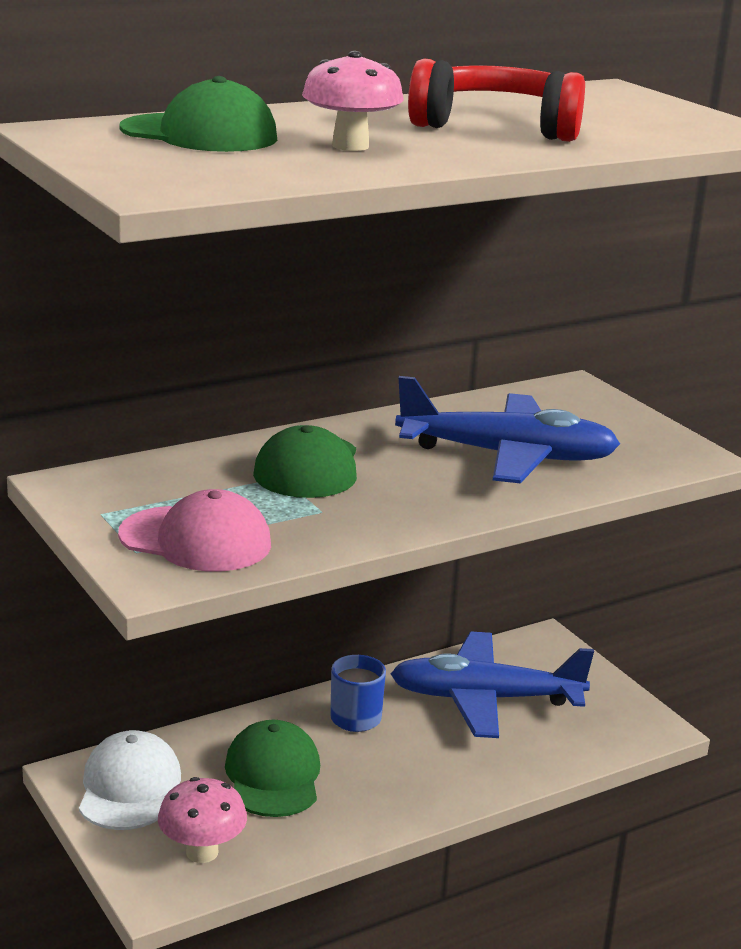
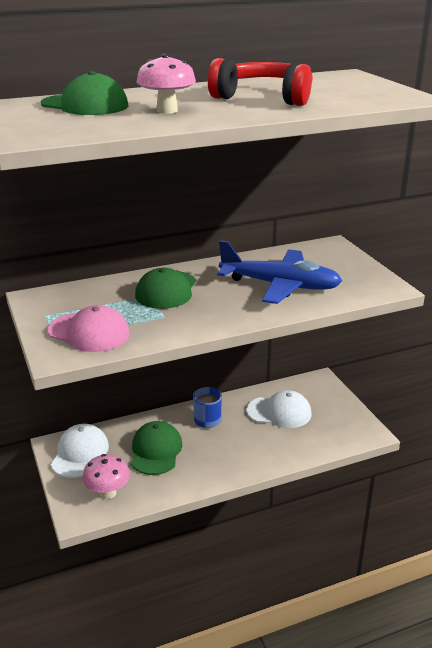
camera: 10 degrees right, 5 degrees up
blue plane [390,632,594,738] -> white cap [247,390,312,428]

